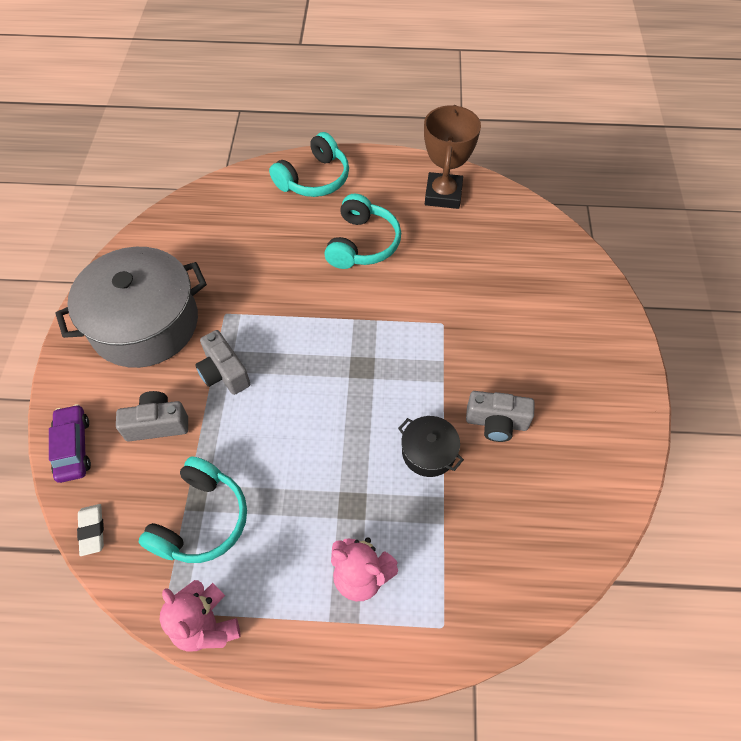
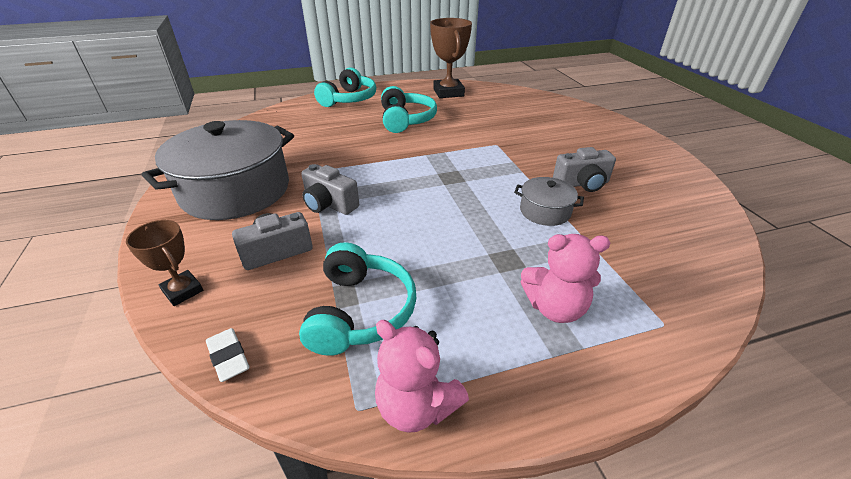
camera: 20 degrees left, 20 degrees down
purple car [49,404,91,483] -> brown trophy [126,220,203,306]
black pot [398,416,464,477] -> grey pot [514,177,584,226]

